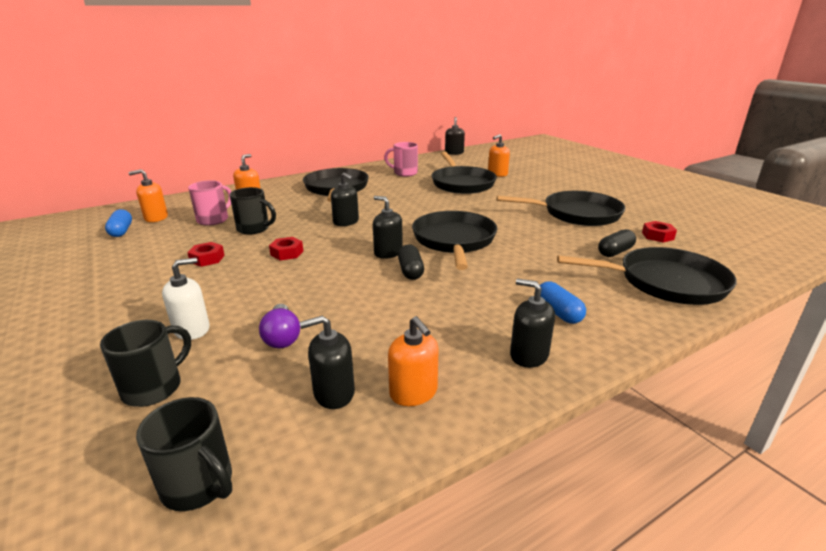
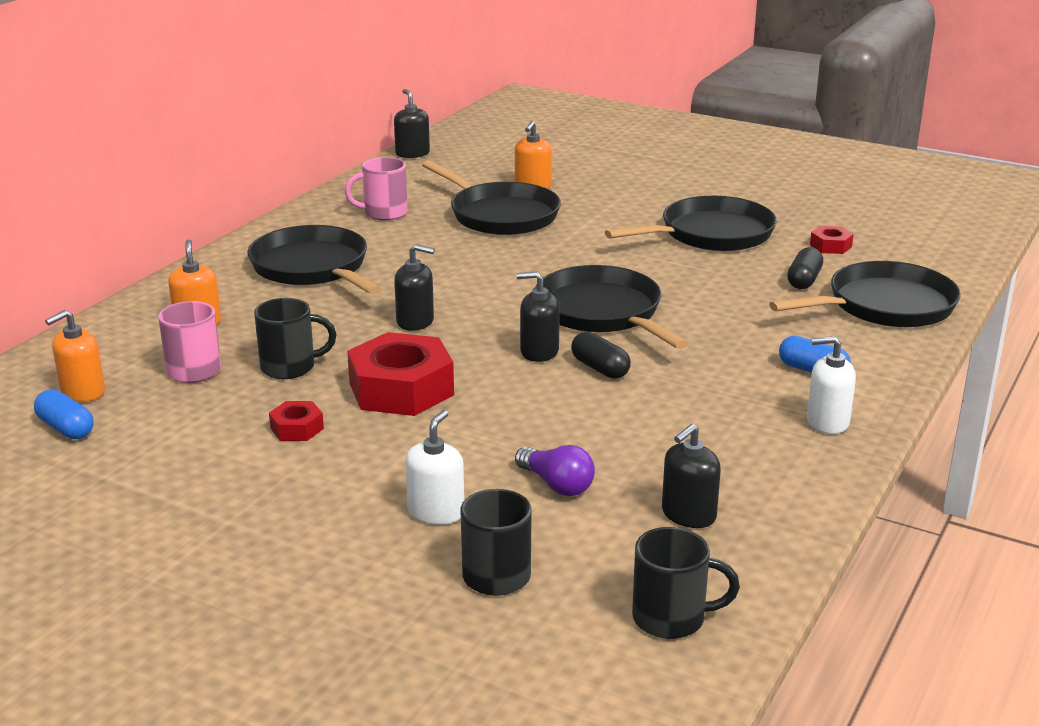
camera: 30 degrees left, 0 degrees up
red nut [269,237,303,260] -> red nut [347,332,454,416], size x2.14
orange soap dispenser [388,316,439,406] -> none
black soap dispenser [510,279,555,368] -> white soap dispenser [807,336,856,434]

